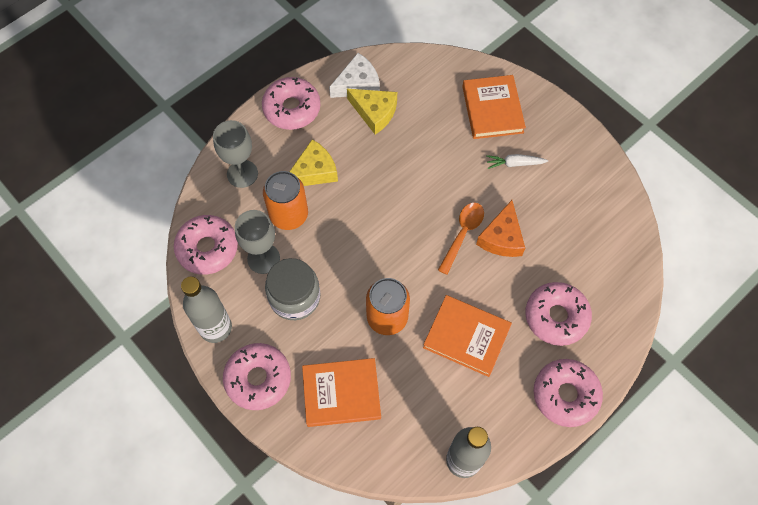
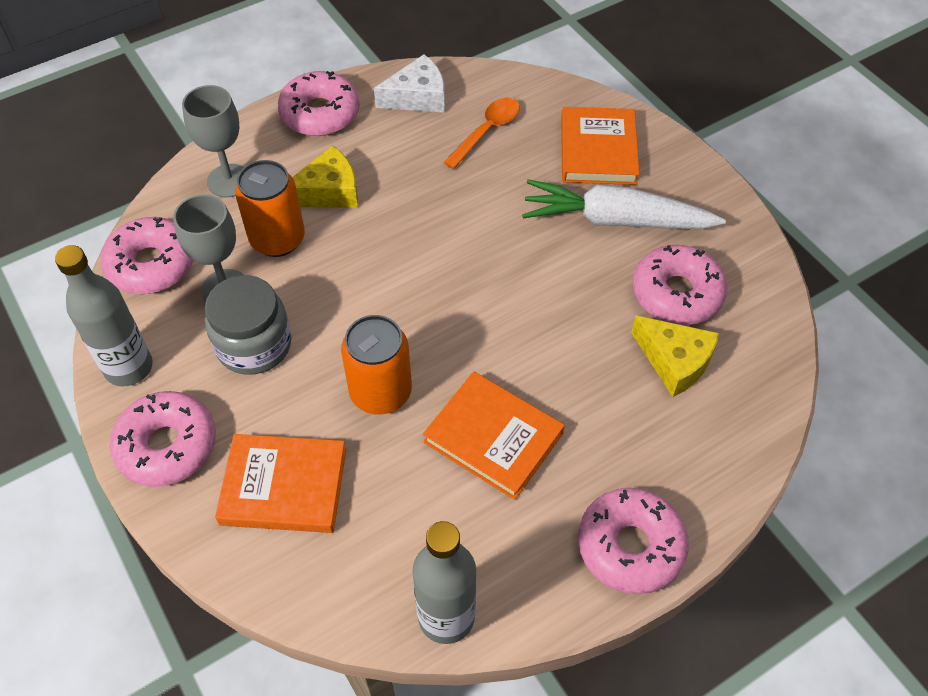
camera: 10 degrees right, 10 degrees down
yellow cheese [347,89,397,134] -> yellow cheese moved to [631,316,719,397]
orange spoon [438,203,484,275] -> orange spoon moved to [443,98,520,169]
orange cheese [476,200,525,257] -> none
white carrot [486,154,548,169] -> white carrot [522,179,726,229], size x2.20
pink donut [525,282,592,346] -> pink donut moved to [633,245,727,325]

